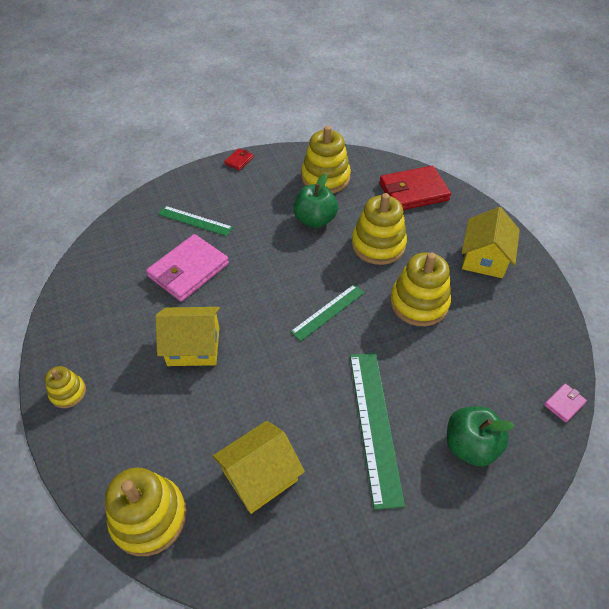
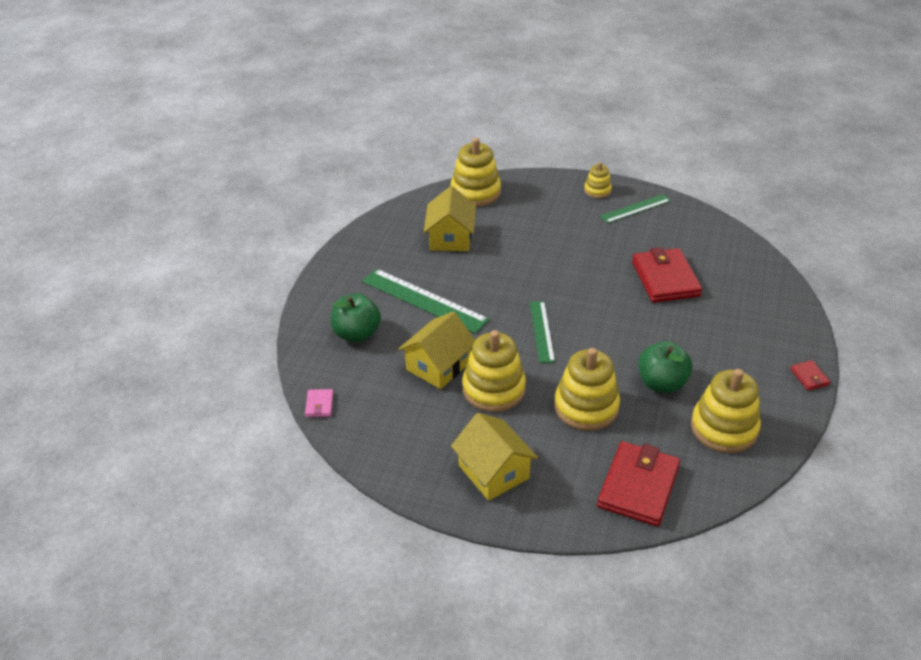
camera: 130 degrees right, 10 degrees down
pink wallet [146,234,229,302] -> red wallet [632,247,702,303]
yellow house [155,307,220,366] -> yellow house moved to [398,311,475,389]
green ruler [158,206,233,236] -> green ruler moved to [600,194,671,223]

